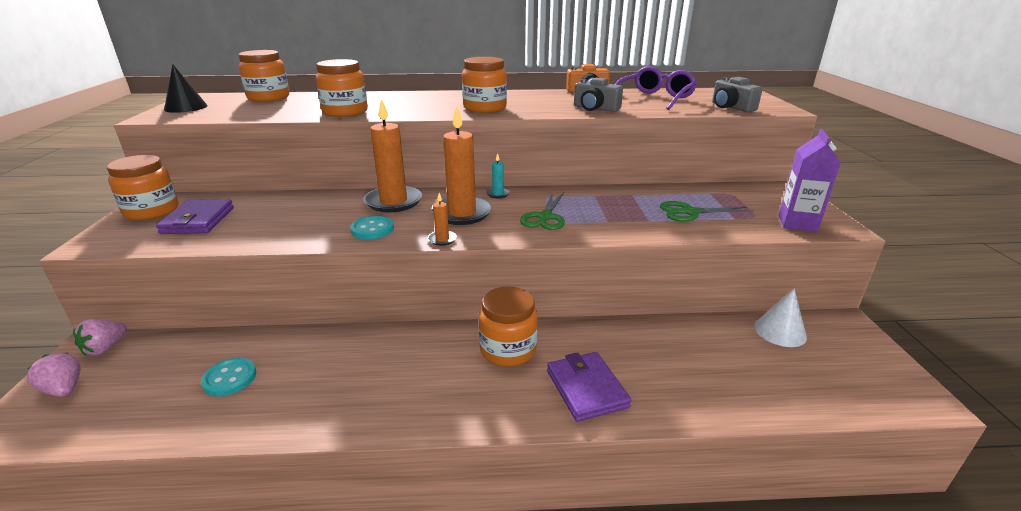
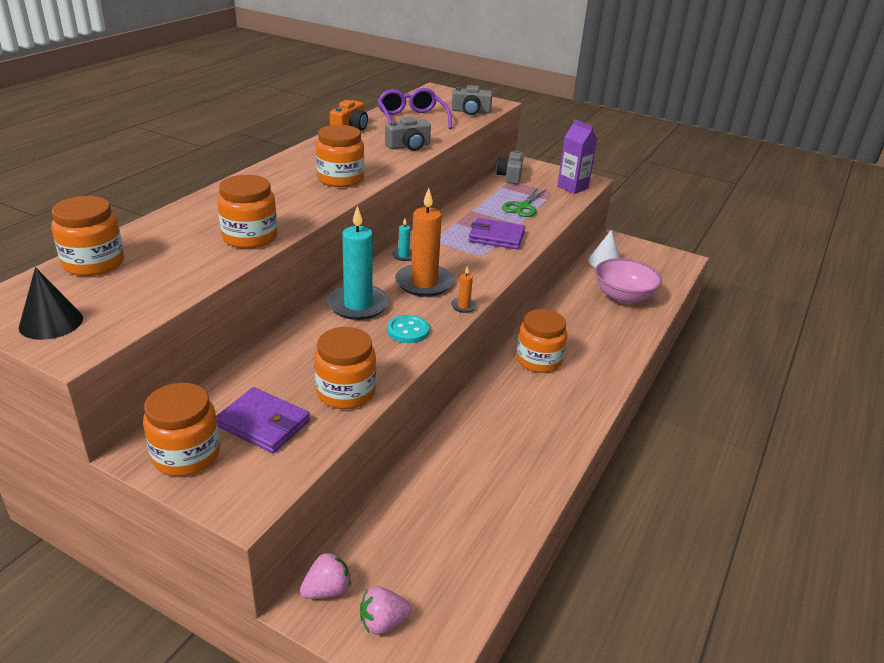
camera: 60 degrees left, 5 degrees up
pink strawberry [73,319,127,356] -> pink strawberry turned 90 degrees counterclockwise [300,552,351,599]
turquoise button [201,358,256,396] -> none
orange candle [364,99,422,212] -> turquoise candle [327,206,389,320]
green scissors [520,192,565,230] -> none
purple wallet [547,352,631,422] -> purple wallet moved to [469,218,525,249]
none -> orange jar [314,327,376,409]
none -> grey camera [496,150,524,184]
none -> pink bowl [595,258,662,304]

